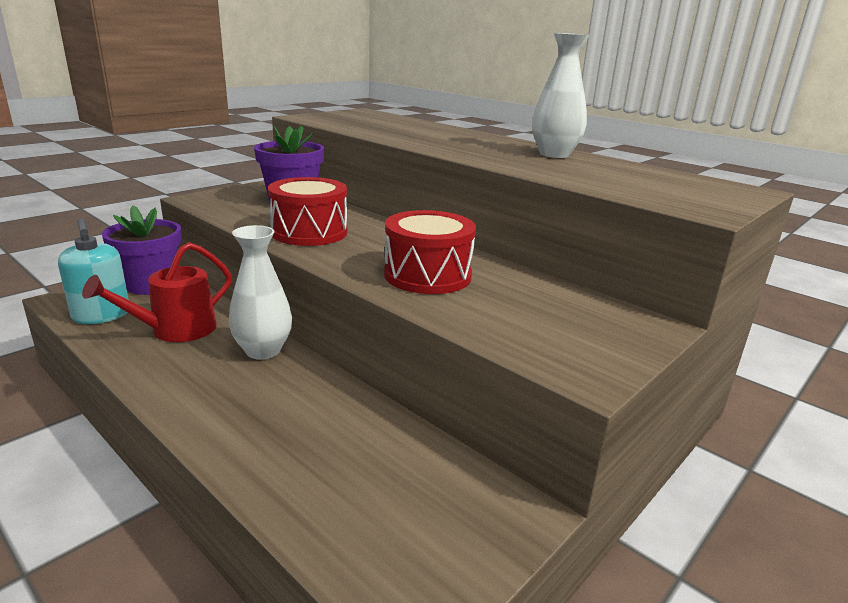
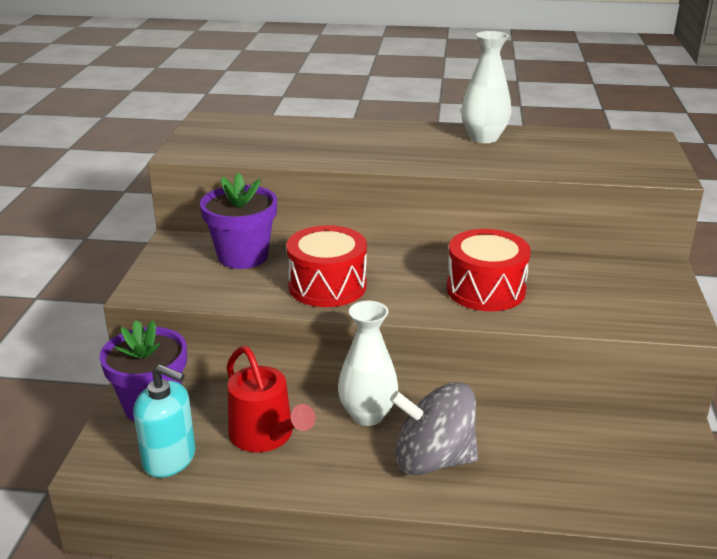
camera: 35 degrees left, 5 degrees up
red watering can [82,242,232,342] -> red watering can turned 45 degrees counterclockwise [226,346,316,452]
none -> grey spinning top [390,382,478,476]

